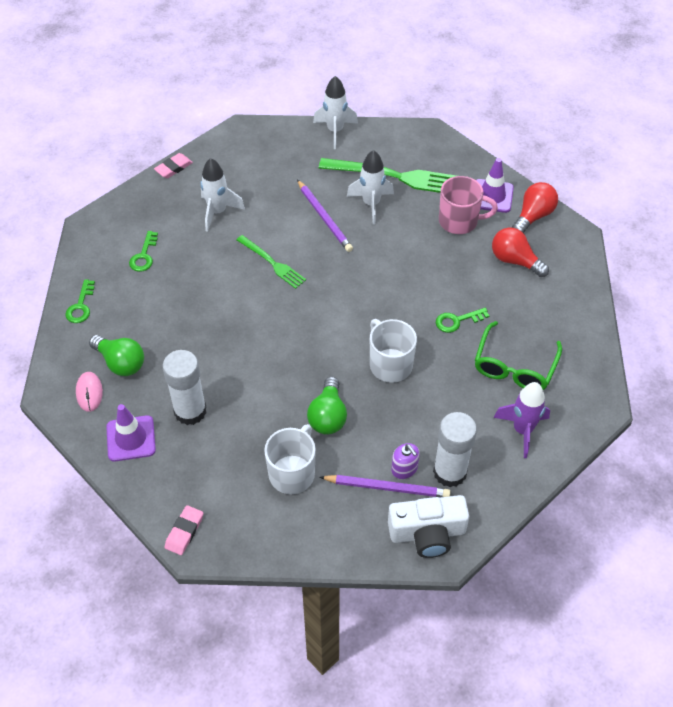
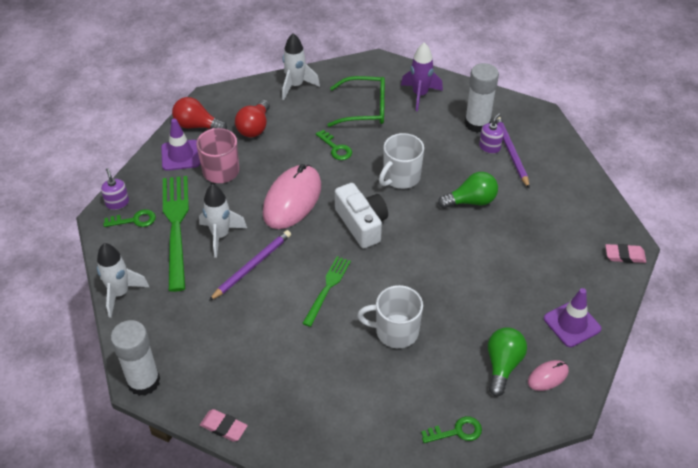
camera: 110 degrees left, 5 degrees down
green key [129,231,158,272] -> green key moved to [103,209,156,227]
white glue stick [163,350,207,425] -> white glue stick moved to [111,320,160,396]
white rocket [201,158,245,232] -> white rocket moved to [282,33,320,100]
white mug [264,424,316,494] -> white mug moved to [357,285,423,348]
white camera [388,495,469,558] -> white camera moved to [335,183,388,248]
none -> purple soap dispenser [101,168,129,210]
none -> pink mouse [263,164,321,229]

